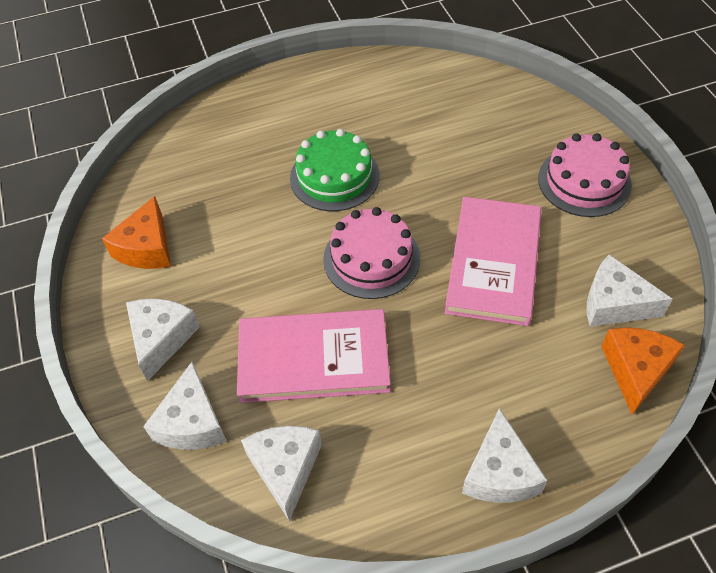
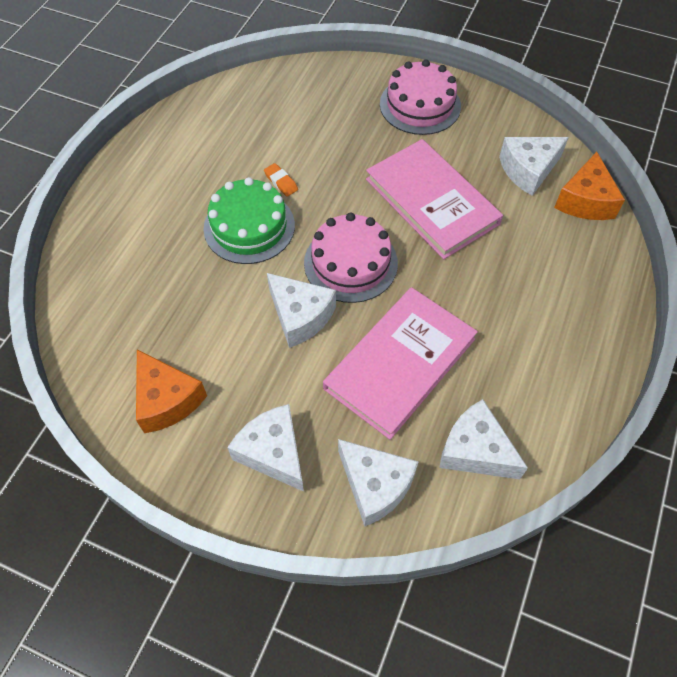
camera: 50 degrees left, 5 degrees up
white cheese [462,408,548,503] -> white cheese moved to [267,273,336,348]
orange cheese [601,328,685,415] -> orange cheese turned 135 degrees counterclockwise [554,152,625,220]
none -> orange eraser [264,163,298,197]

